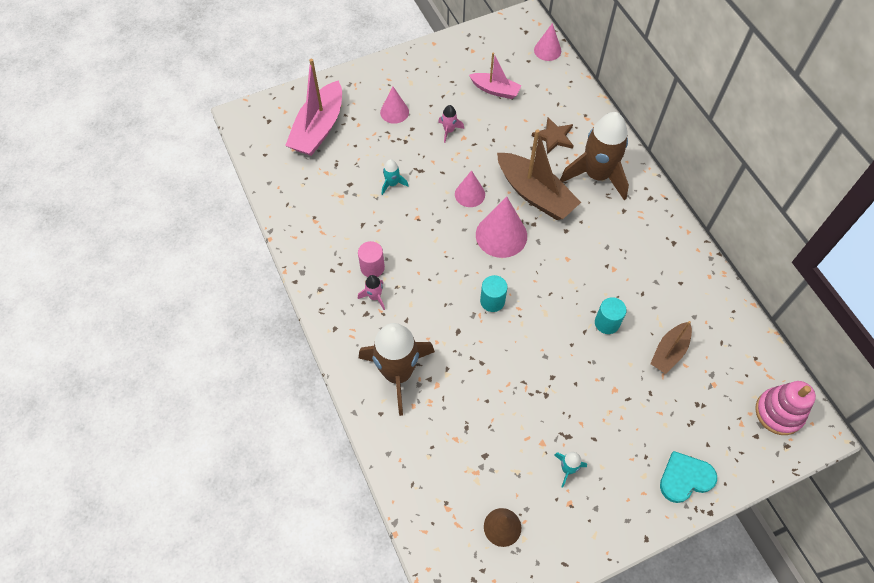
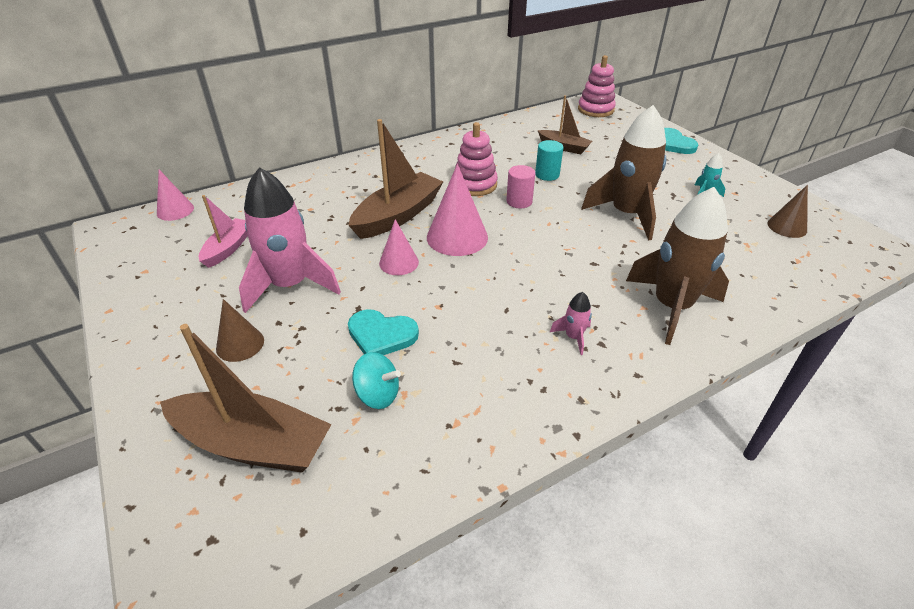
camera: 95 degrees left, 20 degrees down
pink boat [285,59,342,156] -> brown boat [160,324,332,473]
pink cylinder [358,241,385,277] -> pink cylinder moved to [506,165,535,208]
pink cone [380,86,409,124] -> brown cone [216,299,264,362]
turquoise rocket [382,159,408,195] -> turquoise heart [348,309,419,355]
pink rocket [438,105,464,143] -> pink rocket [239,167,341,313], size x2.39
turquoise cylinder [480,275,508,312] -> none
brown star [532,117,574,154] -> none
brown rocket [560,112,629,200] -> brown rocket moved to [581,105,667,241]
none -> turquoise spinning top [352,352,401,409]
none -> pink stacking toy [455,122,498,196]

